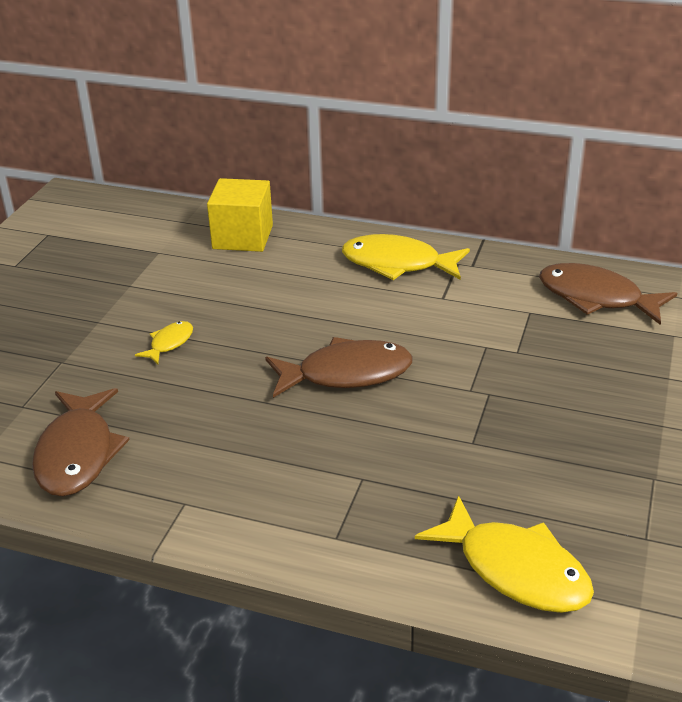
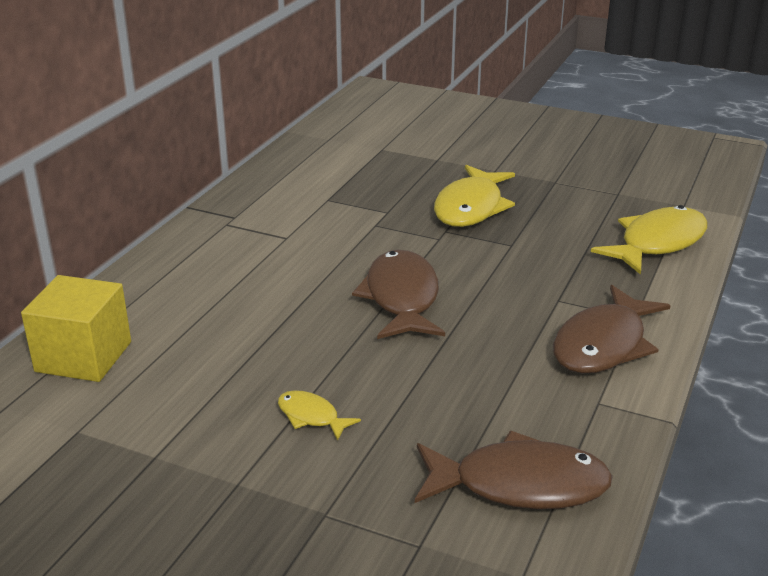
camera: 85 degrees left, 5 degrees down
yellow fish [342,234,470,280] -> yellow fish moved to [434,165,515,227]
brown fish [539,263,677,325] -> brown fish moved to [553,285,671,373]

